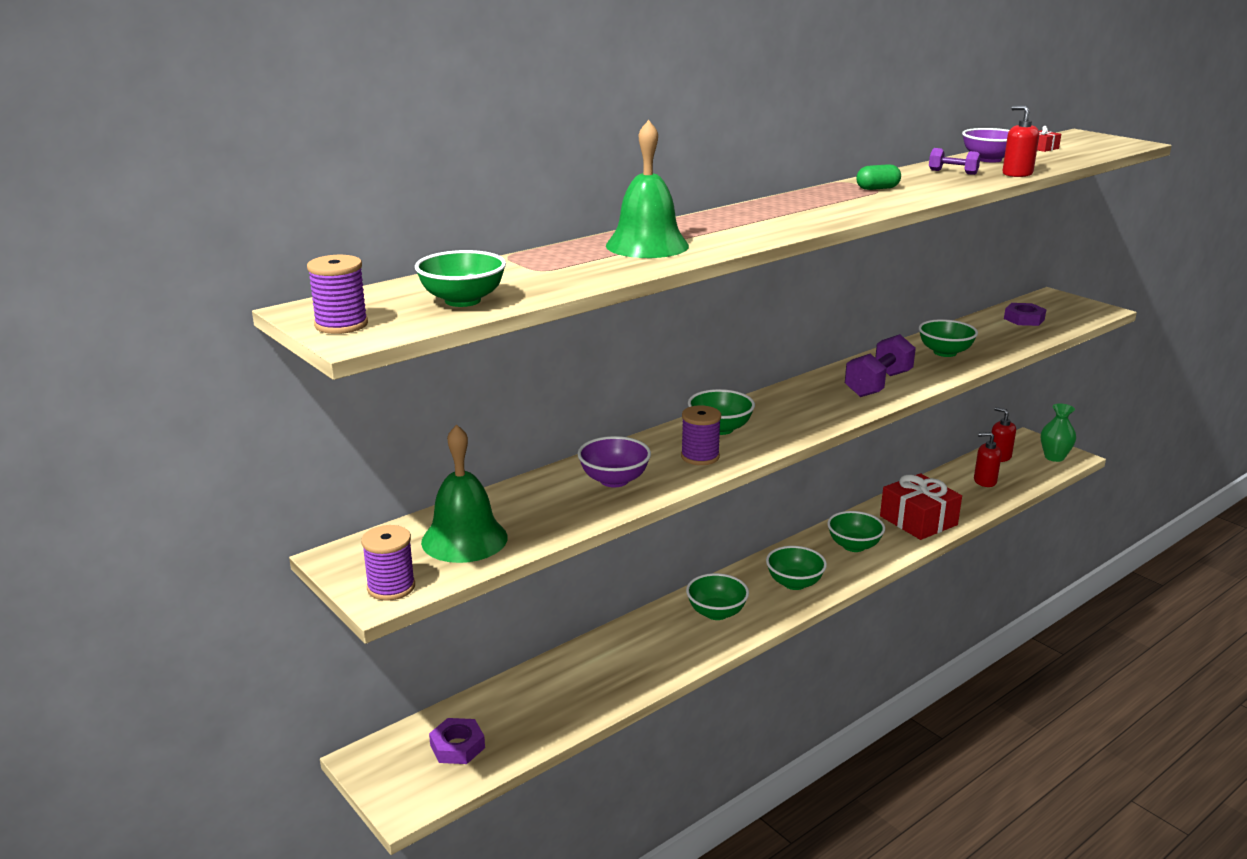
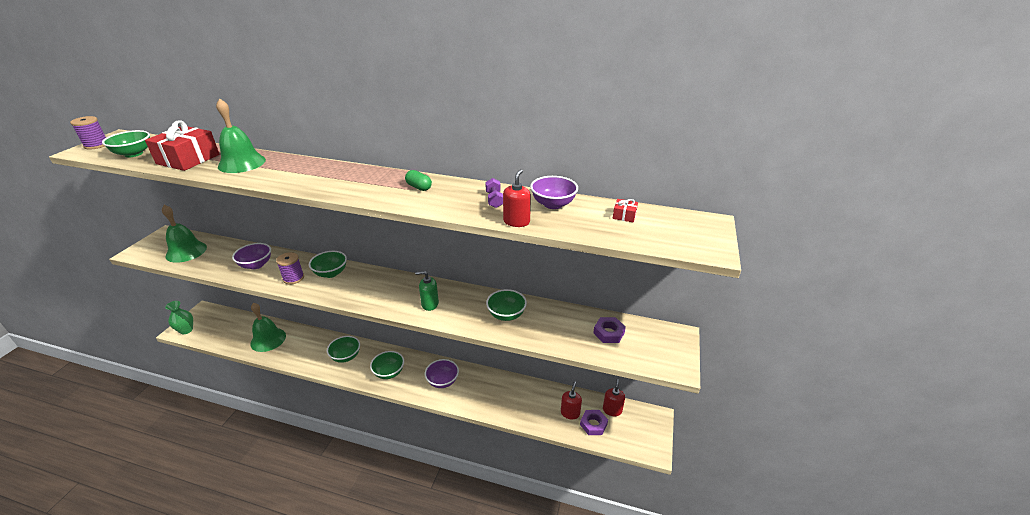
camera: 55 degrees right, 10 degrees up
purple spool [361,525,415,601] -> none
purple nut [429,718,485,764] -> purple nut moved to [580,410,608,435]
green bowl [827,511,885,552] -> purple bowl [425,359,459,388]
purple dumbbell [845,334,916,397] -> green soap dispenser [415,271,439,311]
red gift [880,473,962,540] -> red gift moved to [145,120,220,171]
red soap dispenser [974,432,1002,487] -> red soap dispenser turned 45 degrees clockwise [561,382,582,420]
green vase [1041,404,1076,462] -> green vase moved to [165,301,193,334]
none -> green bell [250,303,286,352]

